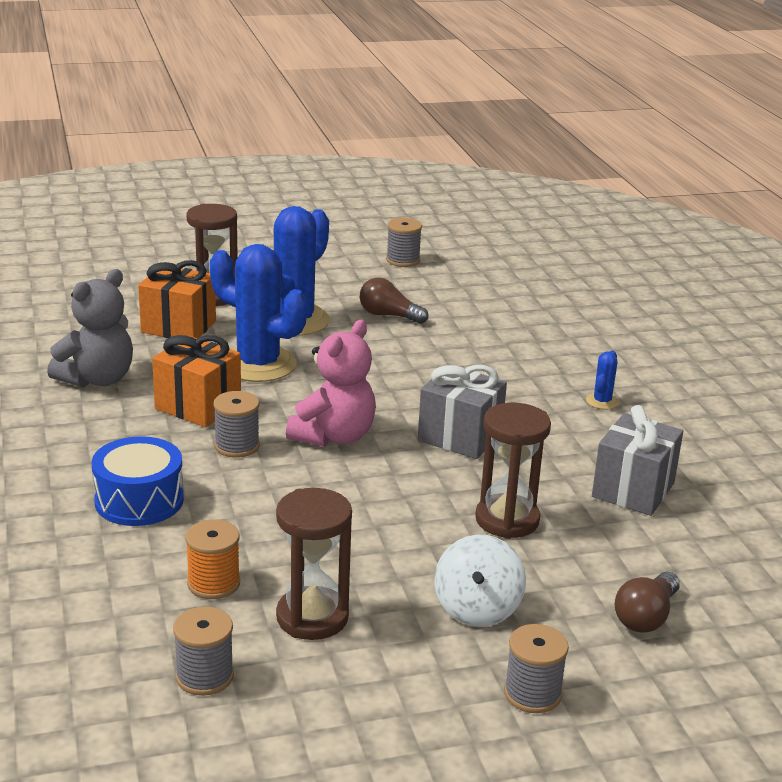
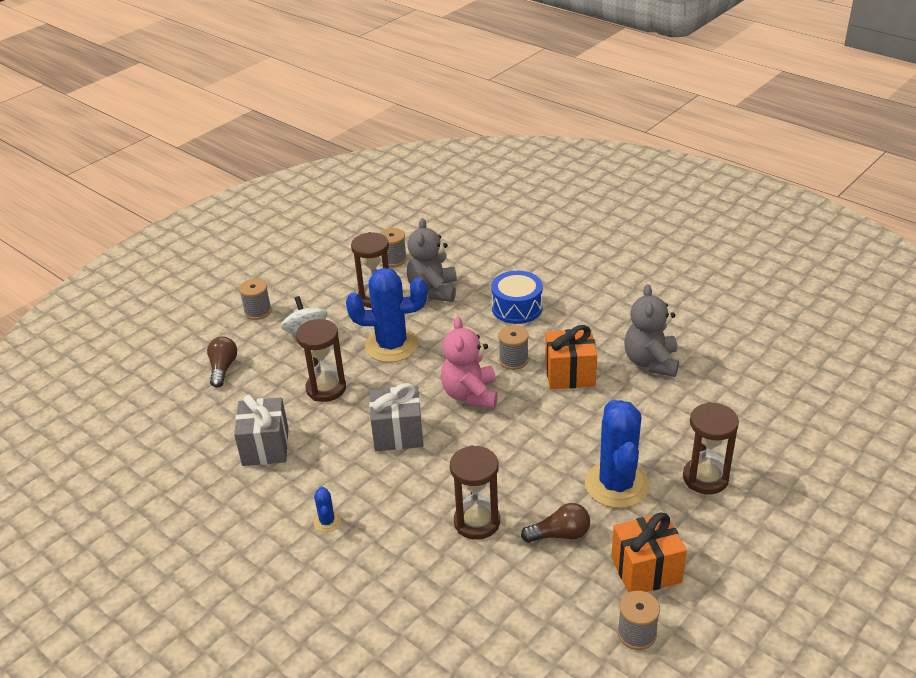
camera: 150 degrees right, 10 degrees up
orange gift [138,260,216,338] -> orange gift moved to [611,513,687,593]
orange spool [185,519,240,599] -> grey teddy bear [407,218,457,302]
blue cactus [210,244,307,382] -> blue cactus moved to [346,268,427,362]
none -> brown hourglass [450,445,500,540]

